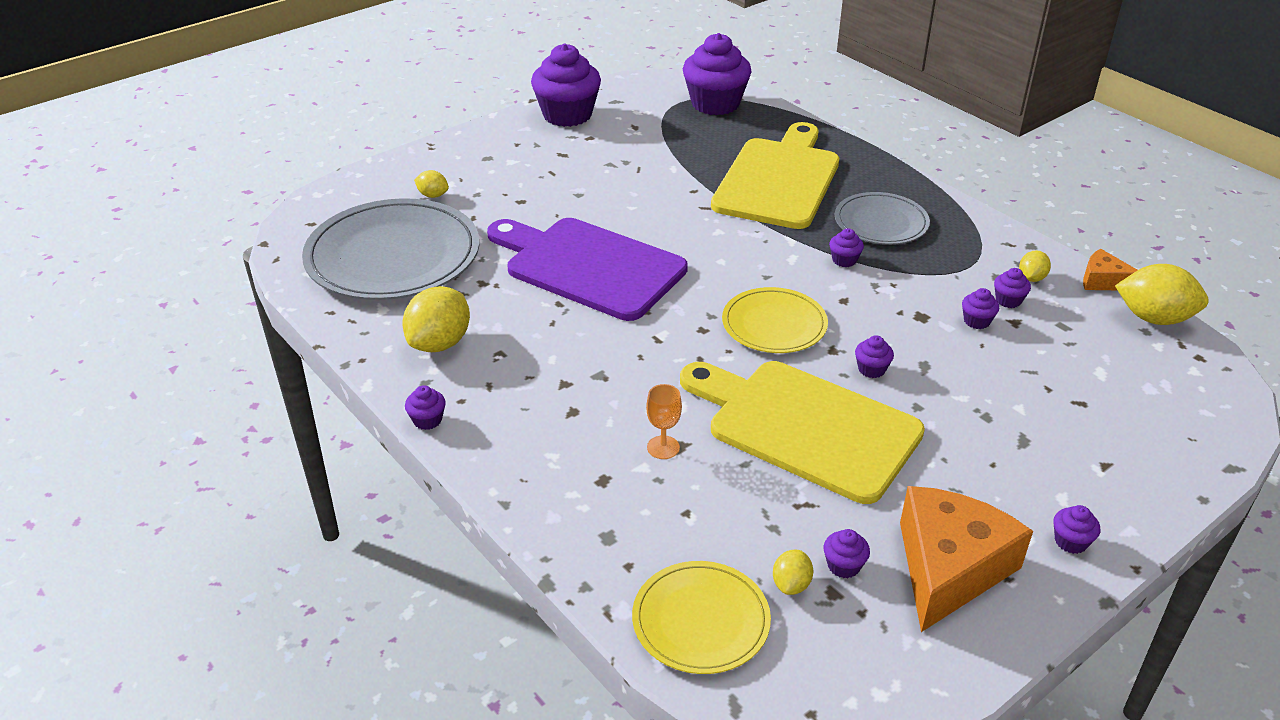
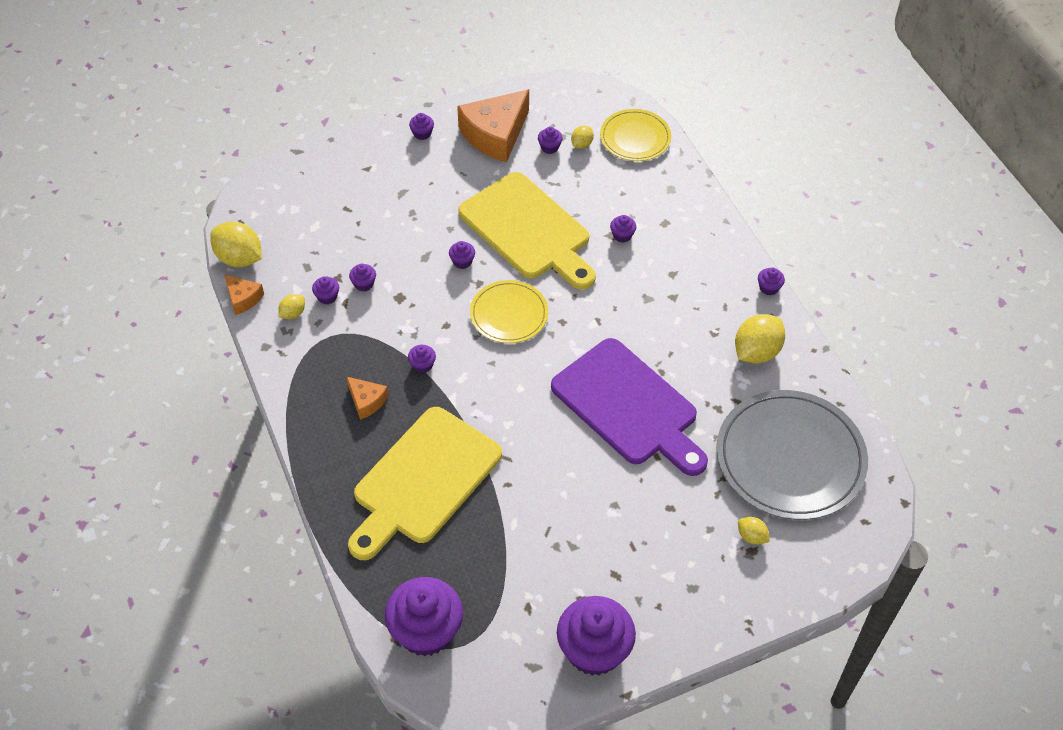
camera: 165 degrees left, 15 degrees up
orange goblet [646,384,682,459] -> purple cupcake [610,215,636,243]
grey plate [835,192,930,245] -> orange cheese [347,377,388,420]

